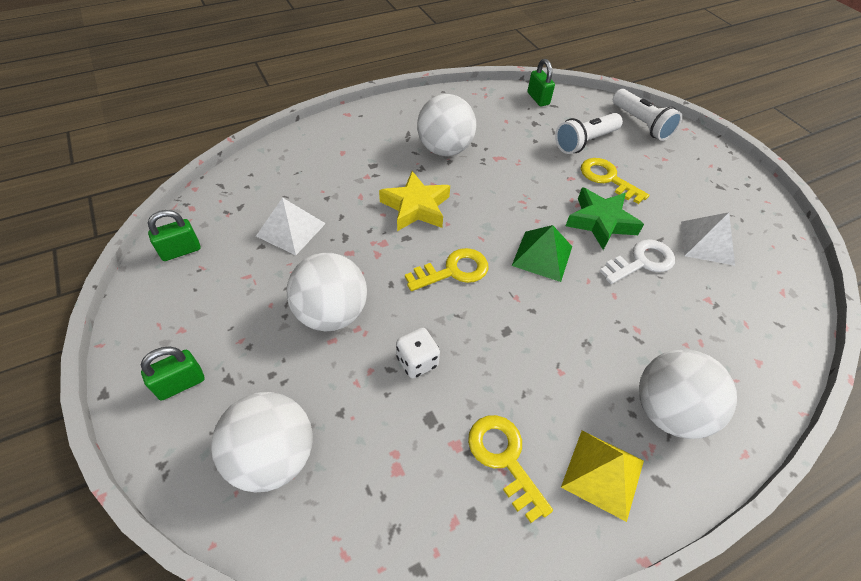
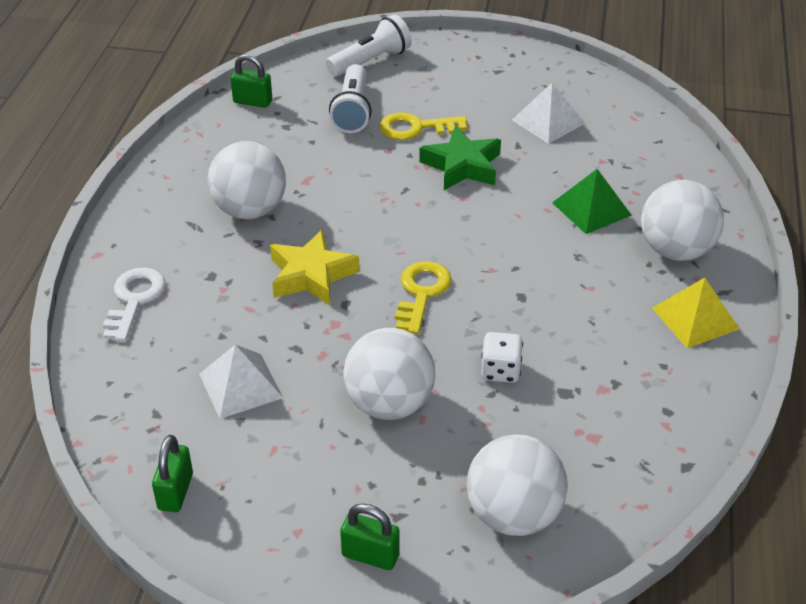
camera: 50 degrees left, 10 degrees down
green padlock [141,346,204,400] -> green padlock turned 75 degrees counterclockwise [340,504,400,570]
yellow key [468,415,553,523] -> none
green pyramid [512,225,572,282] -> green pyramid moved to [552,169,632,234]
white key [600,239,675,284] -> white key moved to [103,268,166,342]
white flashlight [613,89,682,141] -> white flashlight turned 45 degrees counterclockwise [326,14,412,77]

